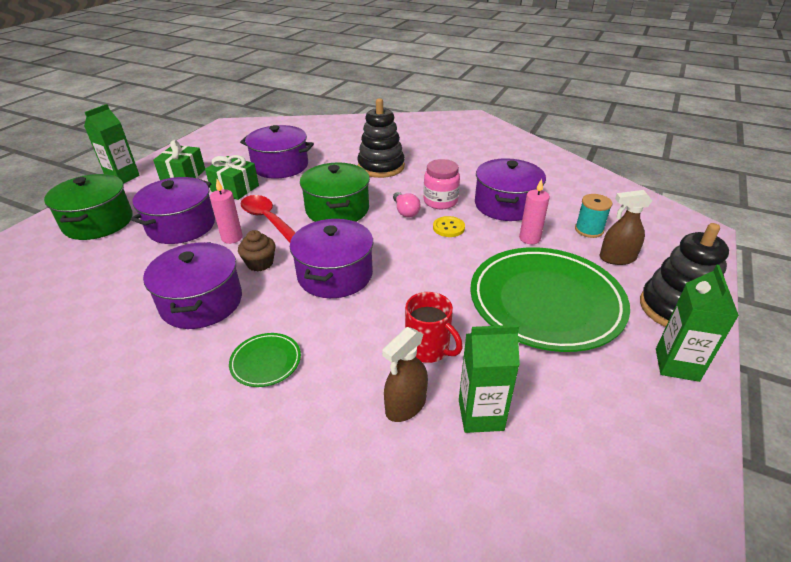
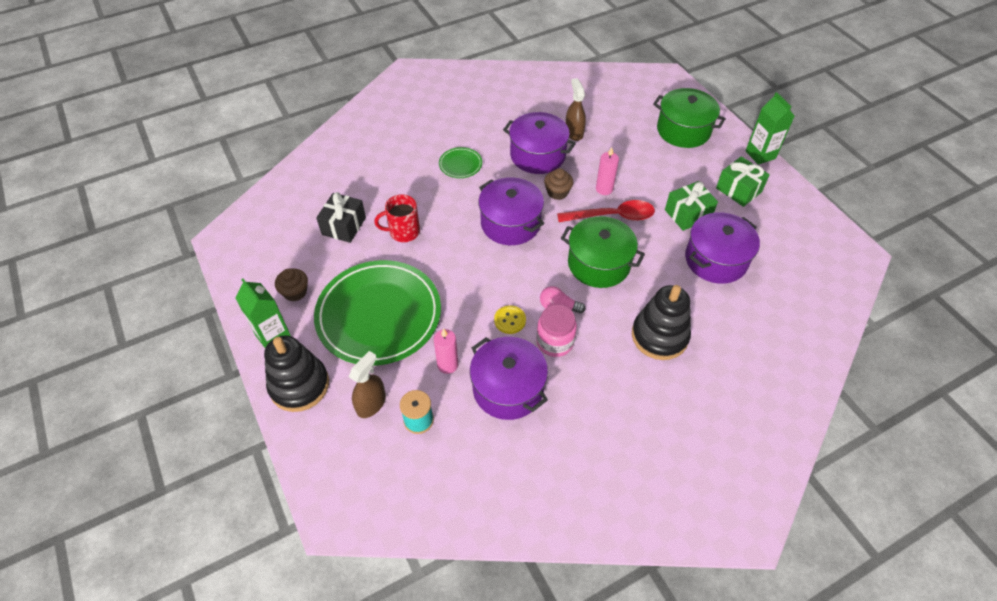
camera: 125 degrees right, 15 degrees up
purple pot [131,177,215,244] -> none
brown spray bottle [382,327,428,422] -> brown spray bottle moved to [565,78,586,141]
green carton [459,325,520,433] -> black gift [316,192,366,243]
none -> brown cupcake [275,268,308,301]

